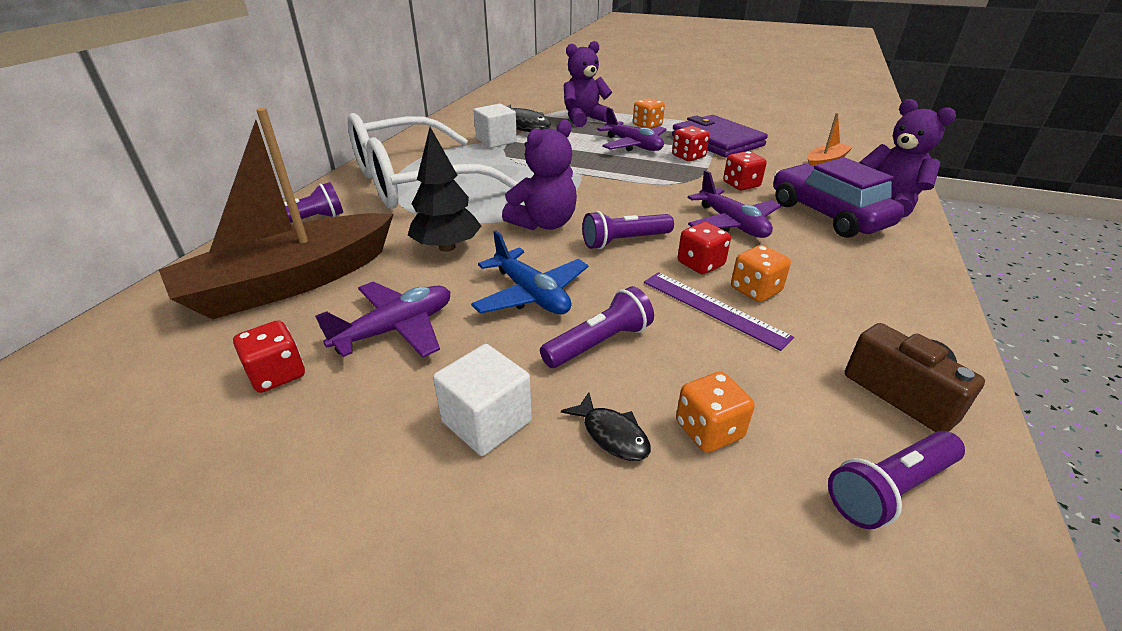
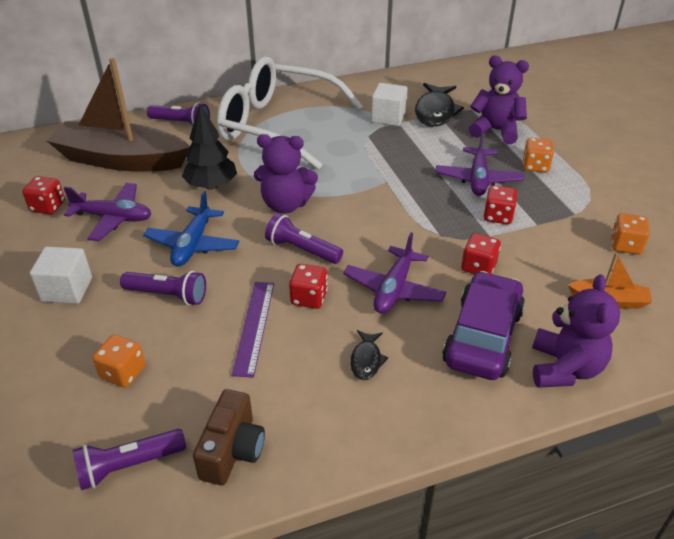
camera: 50 degrees right, 5 degrees up
black fish [561,392,651,461] -> black fish moved to [350,330,388,380]
purple wallet [672,115,768,158] -> none
orange dice [731,245,791,302] -> orange dice moved to [611,213,650,254]
purple flashlight [828,431,965,529] -> purple flashlight turned 45 degrees counterclockwise [73,429,186,490]

